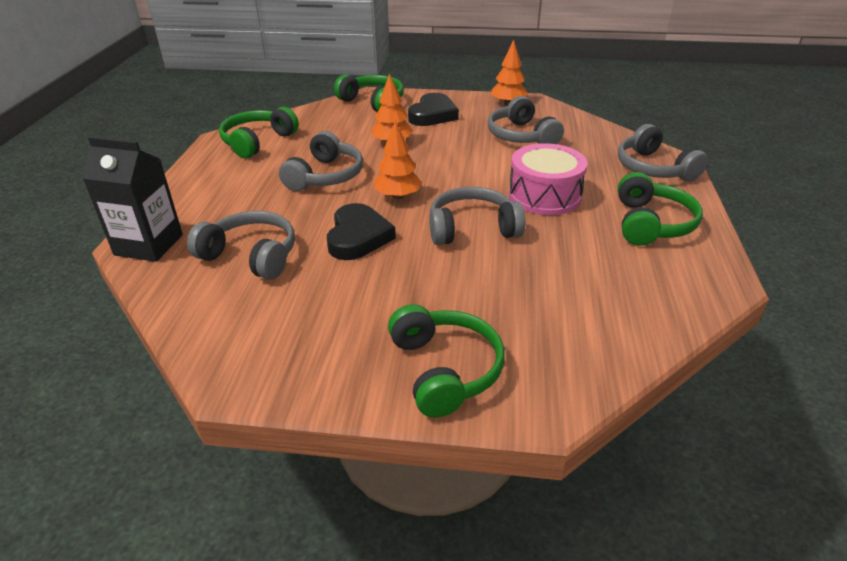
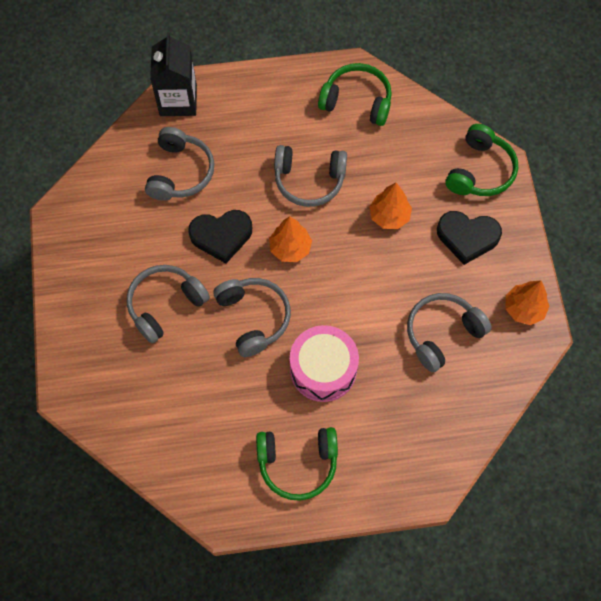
camera: 75 degrees right, 30 degrees up
green headphones [388,304,505,418] -> none
grey headphones [618,124,708,181] -> grey headphones moved to [127,265,210,343]

